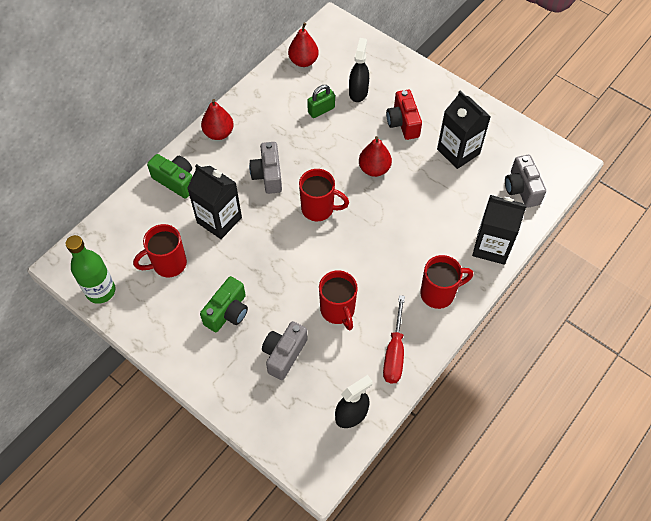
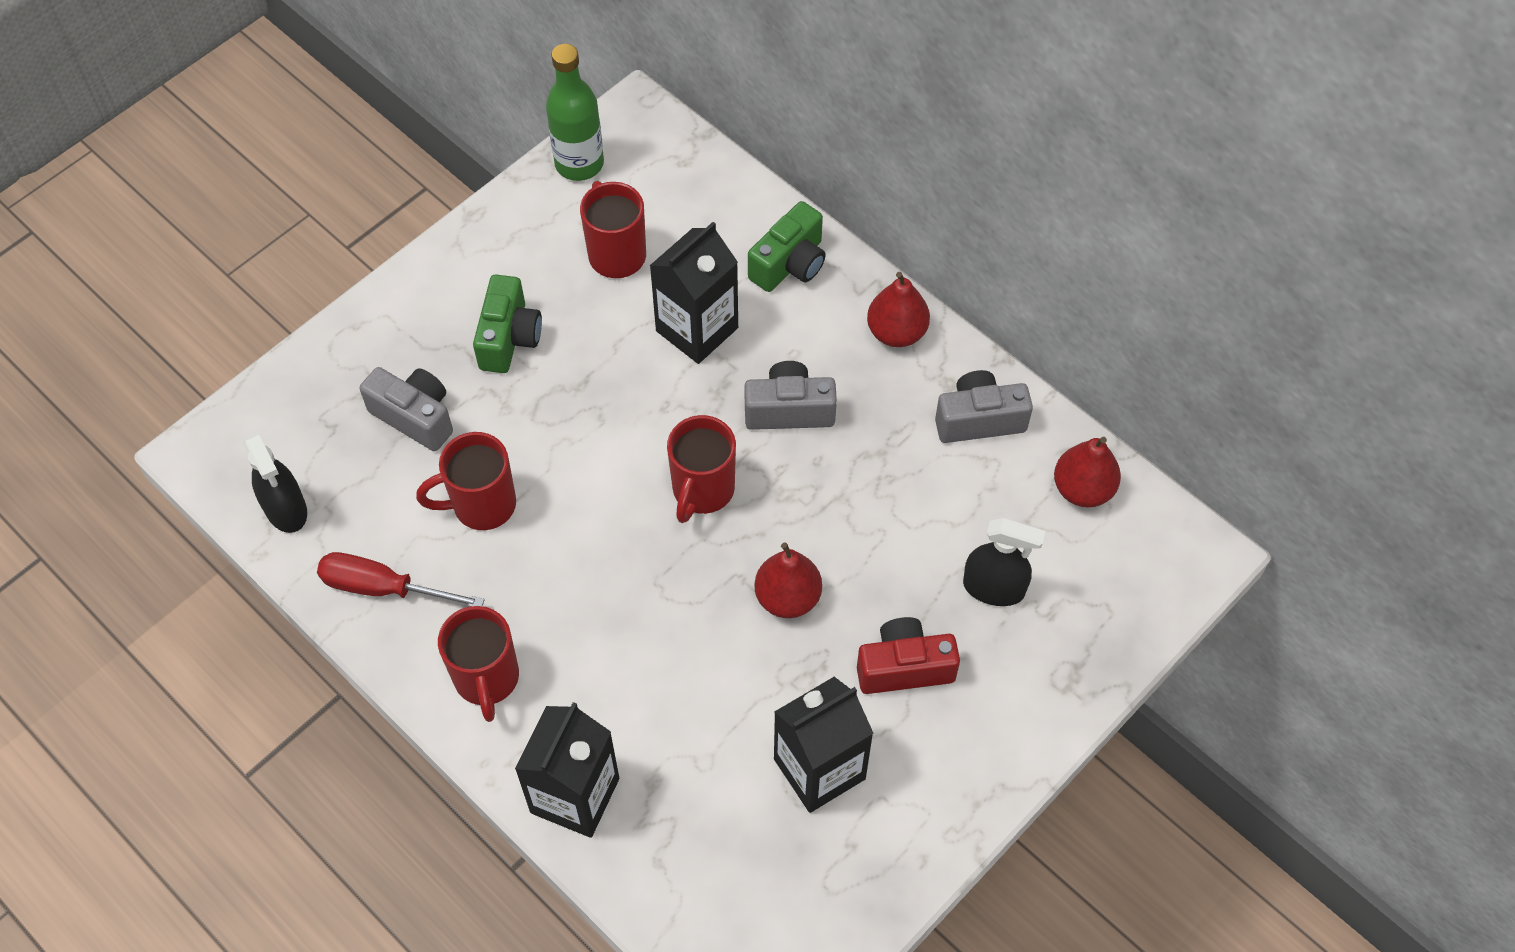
camera: 95 degrees right, 0 degrees up
green camera [200,276,248,332] -> green camera turned 120 degrees counterclockwise [473,275,542,373]
green padlock [307,85,335,118] -> none
grey camera [505,155,546,208] -> grey camera moved to [935,370,1033,443]

